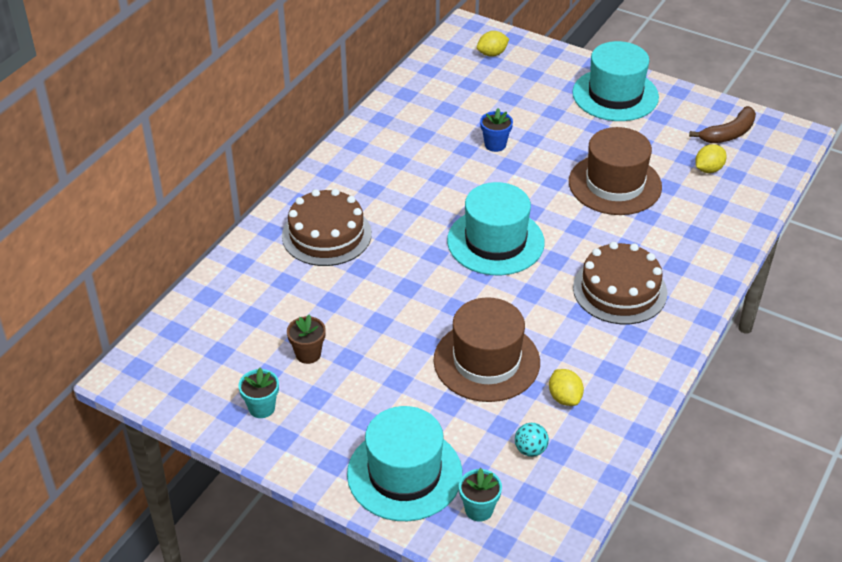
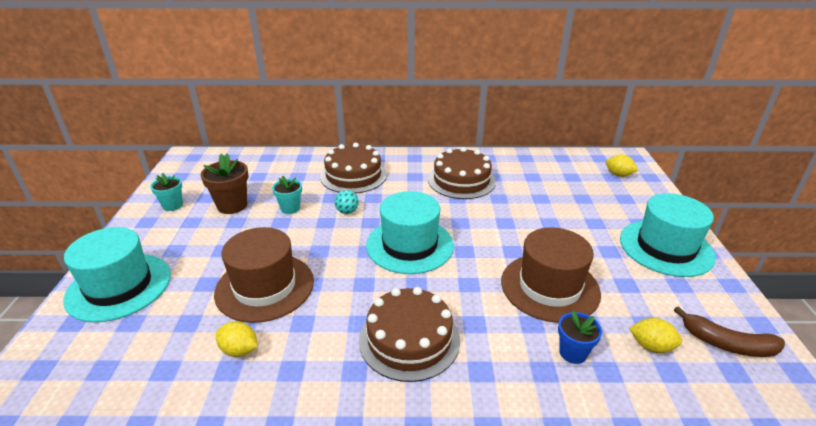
camera: 60 degrees right, 10 degrees down
brown flower pot [287,314,326,364] -> brown flower pot [200,153,248,214], size x1.53
turquoise flower pot [459,468,502,522] -> turquoise flower pot moved to [272,176,302,214]
blue flower pot [480,108,513,152] -> blue flower pot moved to [558,311,602,364]
turquoise ball [515,423,549,457] -> turquoise ball moved to [335,190,359,214]
yellow lemon [549,369,584,406] -> yellow lemon turned 75 degrees clockwise [216,321,258,357]
none -> brown cake [428,147,496,199]

